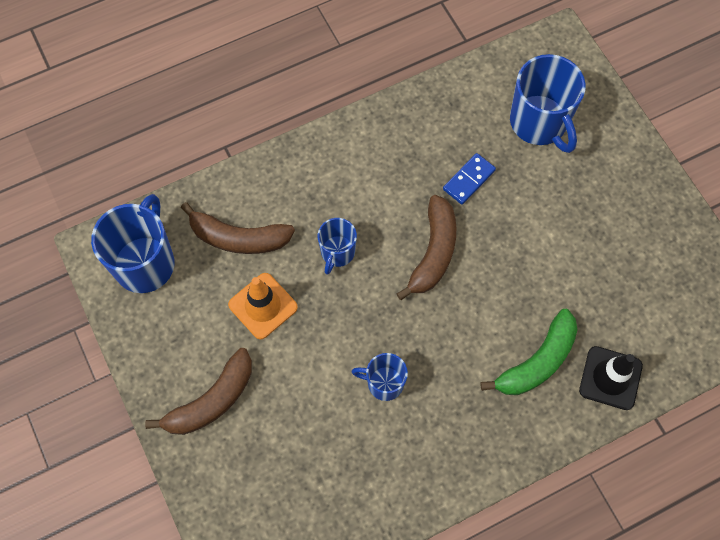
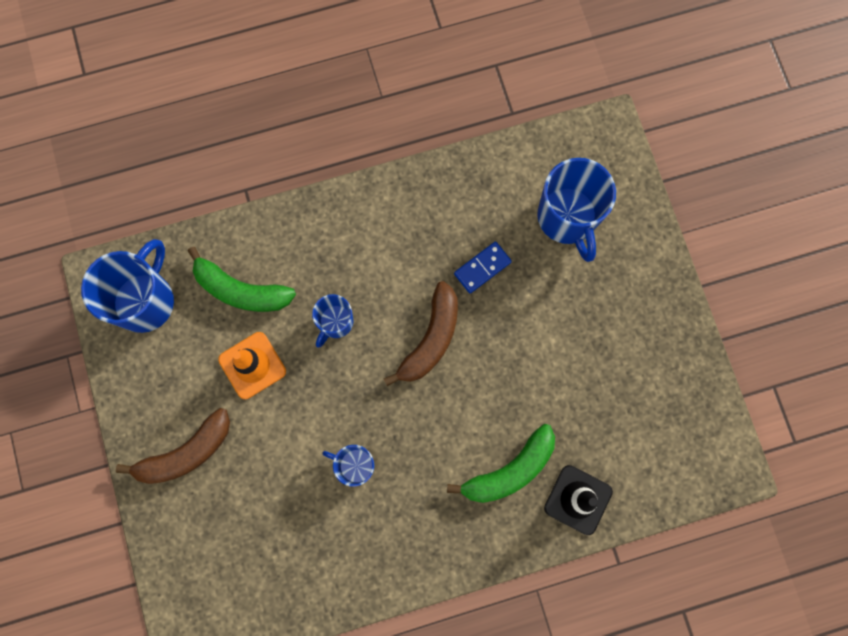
camera: 10 degrees right, 10 degrees up
brown banana [181,202,295,254] -> green banana [188,247,296,312]

